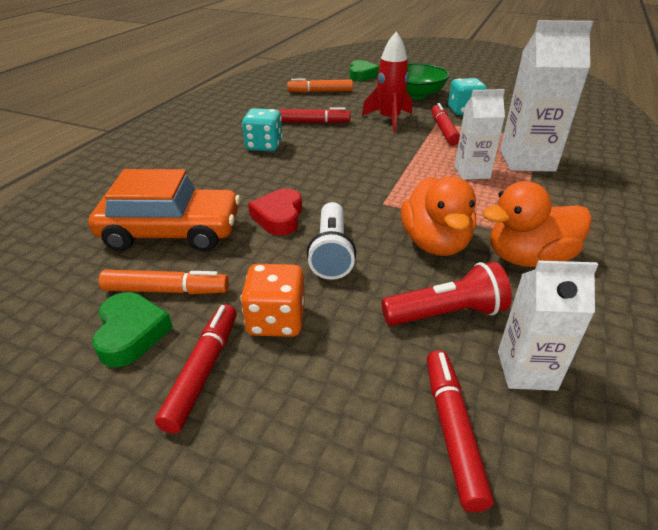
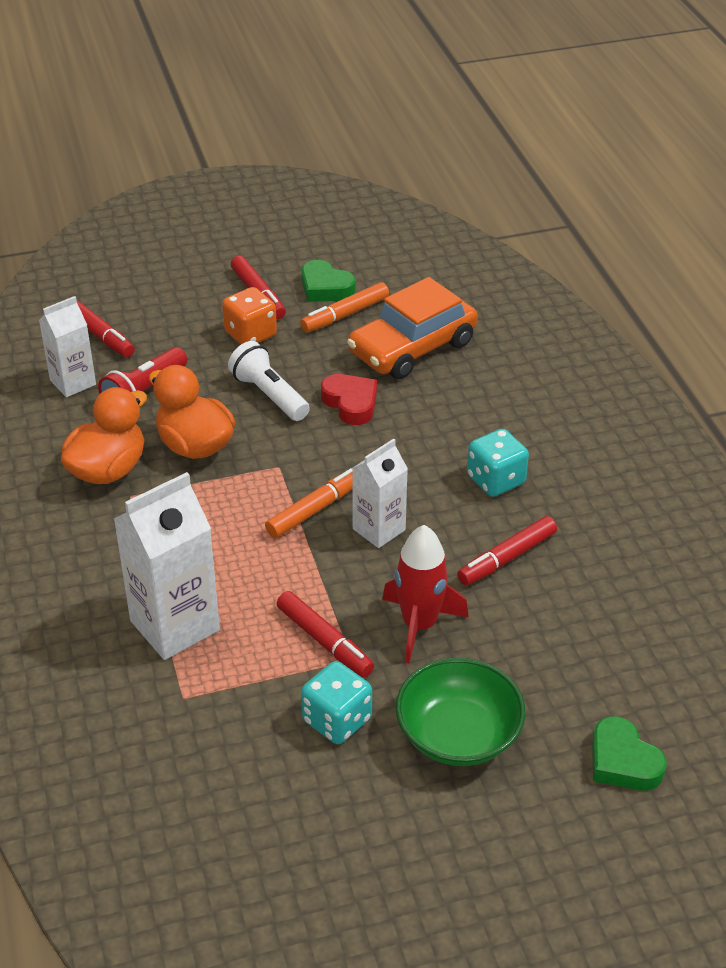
camera: 140 degrees right, 5 degrees up
orange marker [287,78,353,93] -> orange marker moved to [265,468,353,538]
white carton [455,89,505,180] -> white carton moved to [352,439,408,548]

